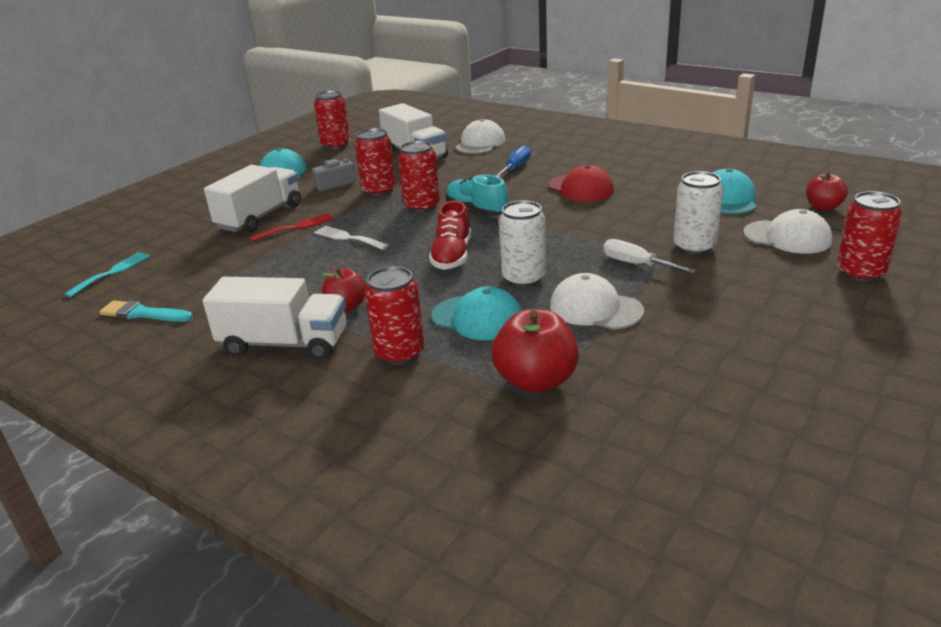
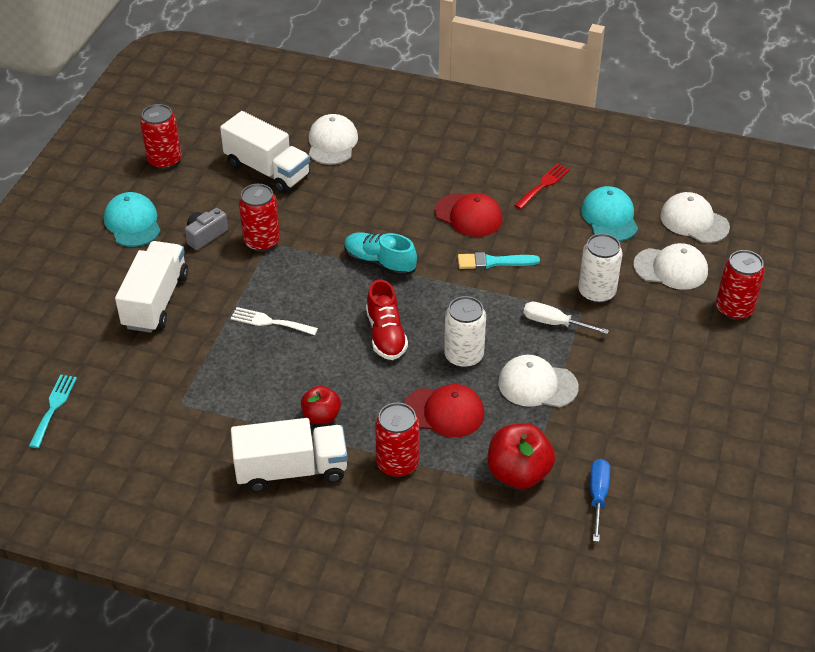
camera: 20 degrees left, 15 degrees up
turquoise brush [99,300,193,322] -> turquoise brush moved to [458,252,540,269]
red fork [249,213,334,242] -> red fork moved to [514,163,570,209]
red can [398,141,440,213] -> none
turquoise cap [432,287,522,340] -> red cap [404,384,484,437]
blue screwdriver [495,145,531,177] -> blue screwdriver moved to [590,459,610,542]
red apple [806,172,848,211] -> white cap [660,192,730,243]

